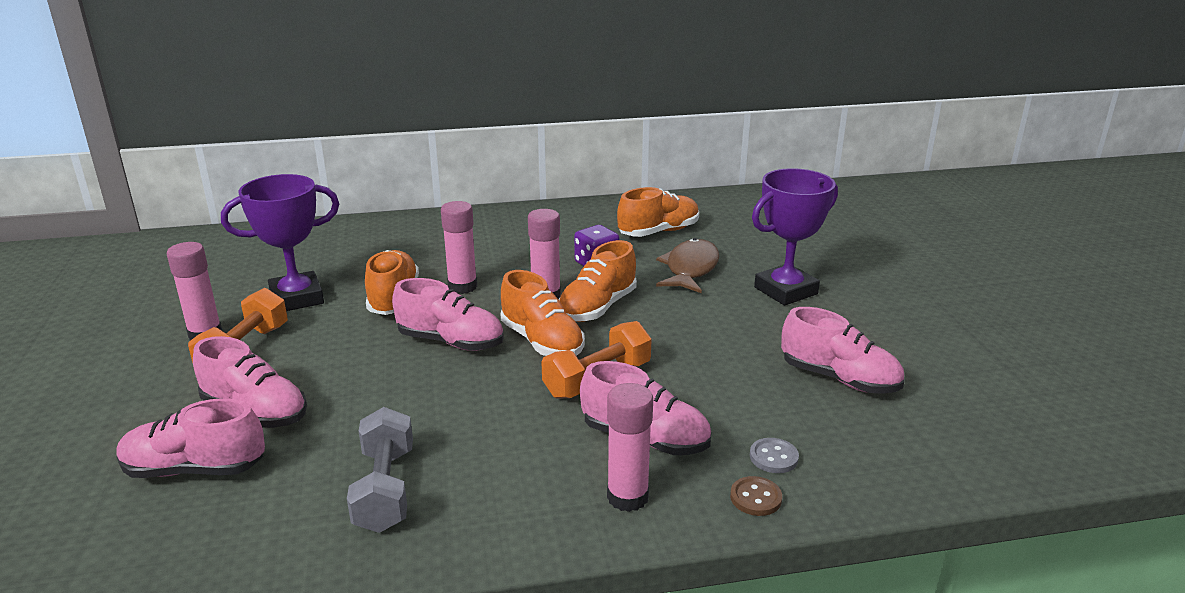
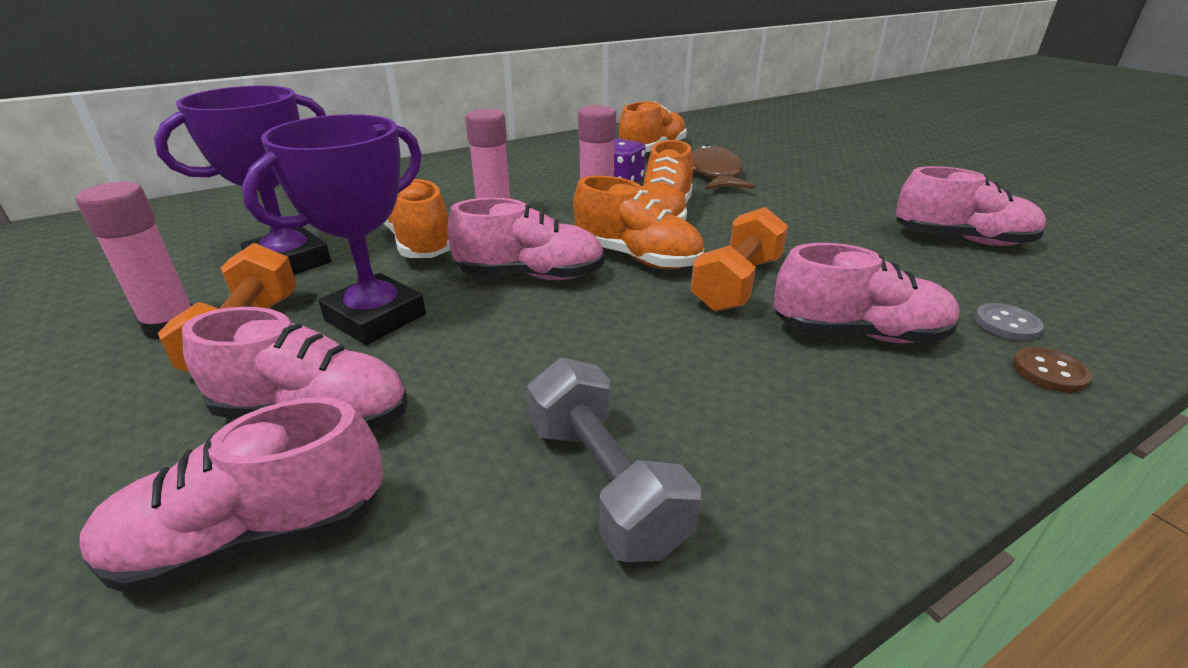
camera: 20 degrees left, 5 degrees up
pink glue stick [607,383,653,512] -> none
purple trophy [752,168,838,306] -> purple trophy moved to [242,114,426,345]

